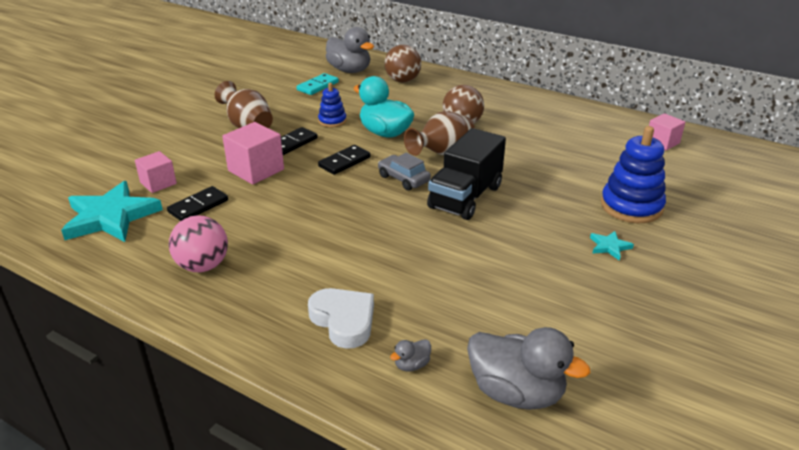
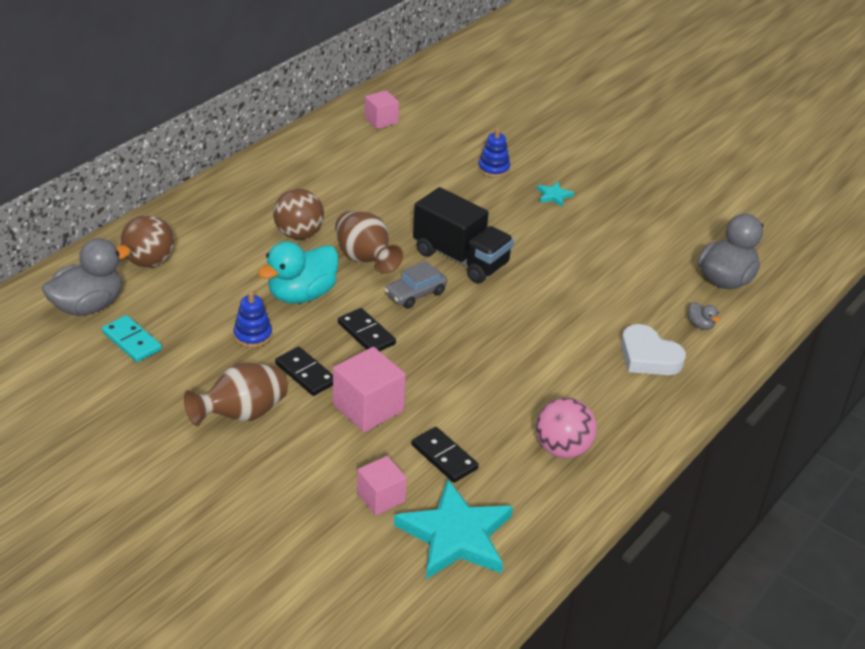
camera: 85 degrees left, 5 degrees up
white heart [308,288,374,349] -> white heart turned 105 degrees counterclockwise [621,324,686,375]
blue stacking toy [601,126,666,223] -> blue stacking toy [478,128,510,178], size x0.56

